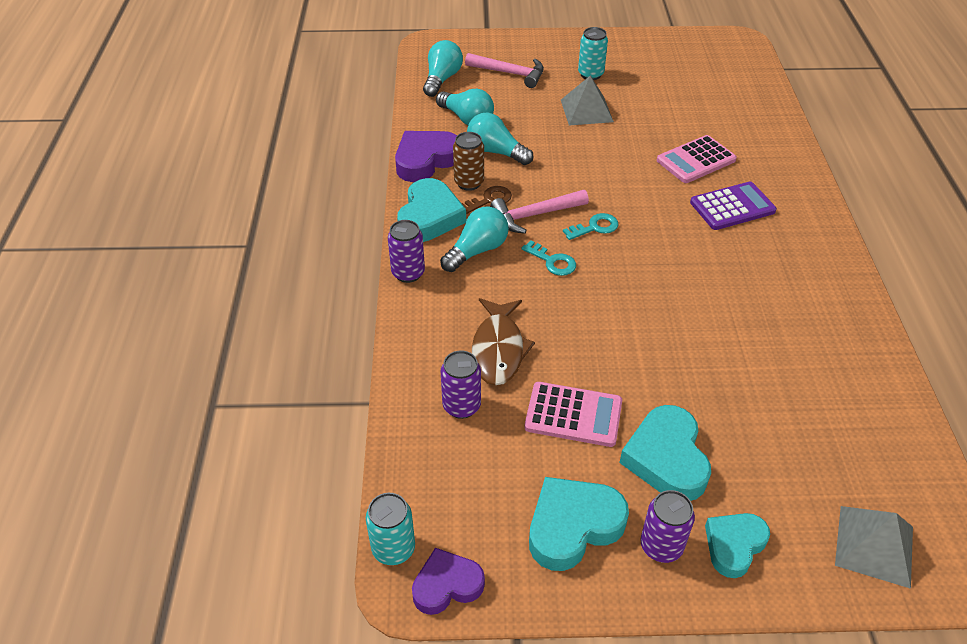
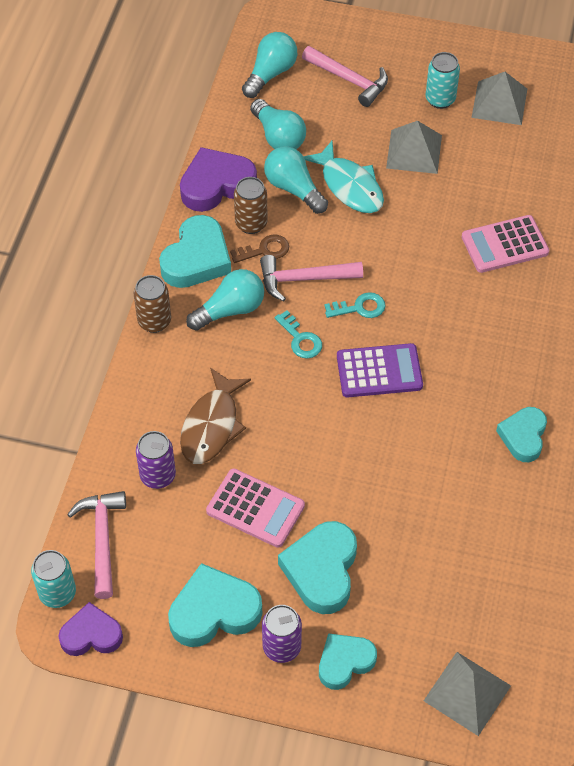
camera: 15 degrees right, 10 degrees up
purple can [388,220,425,283] -> brown can [134,275,171,333]
purple calculator [690,182,777,230] -> purple calculator moved to [337,343,423,397]
none -> pink hammer [67,491,126,599]
none -> turquoise fish [303,140,384,213]
none -> grey pyramid [471,72,527,125]
none -> turquoise heart [496,407,547,462]

